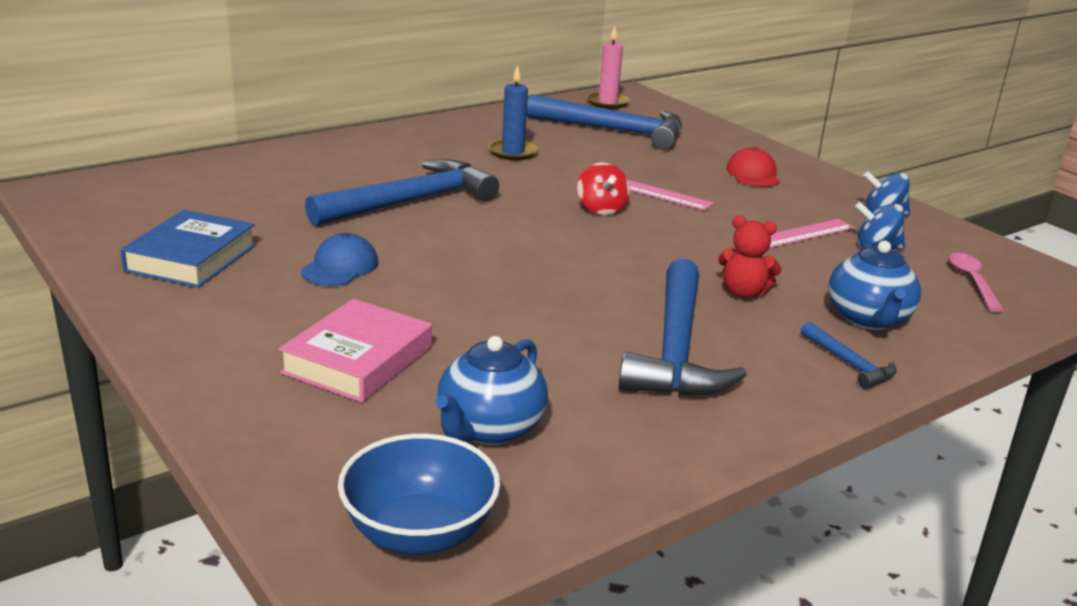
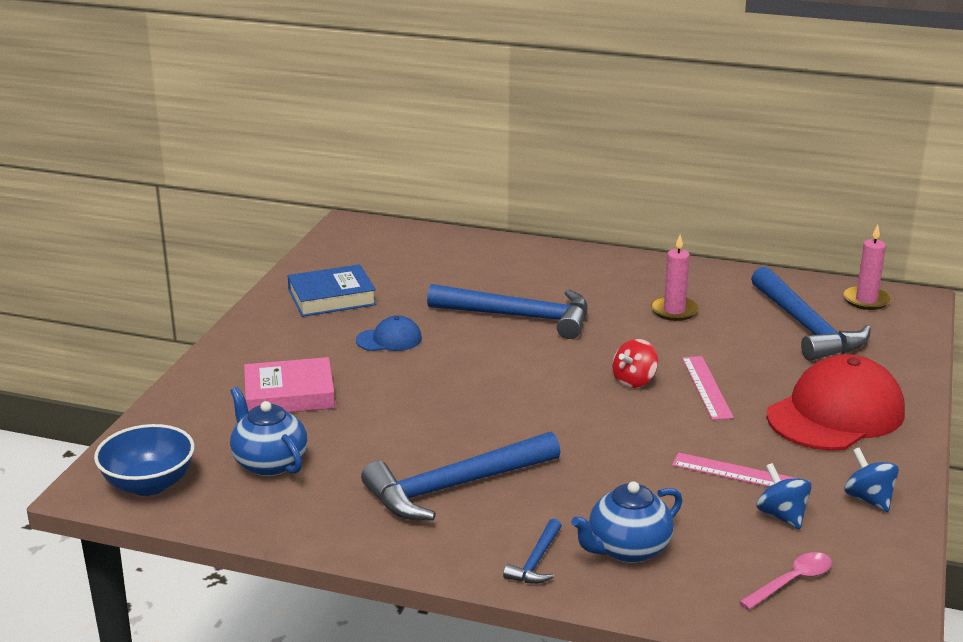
camera: 55 degrees right, 0 degrees up
blue teapot [436,336,548,445] -> blue teapot turned 60 degrees clockwise [230,387,308,476]
blue candle [488,64,538,160] -> pink candle [651,235,699,321]
red teddy bear [718,215,782,299] -> none
red cap [726,147,780,187] -> red cap [766,354,905,451], size x2.09

